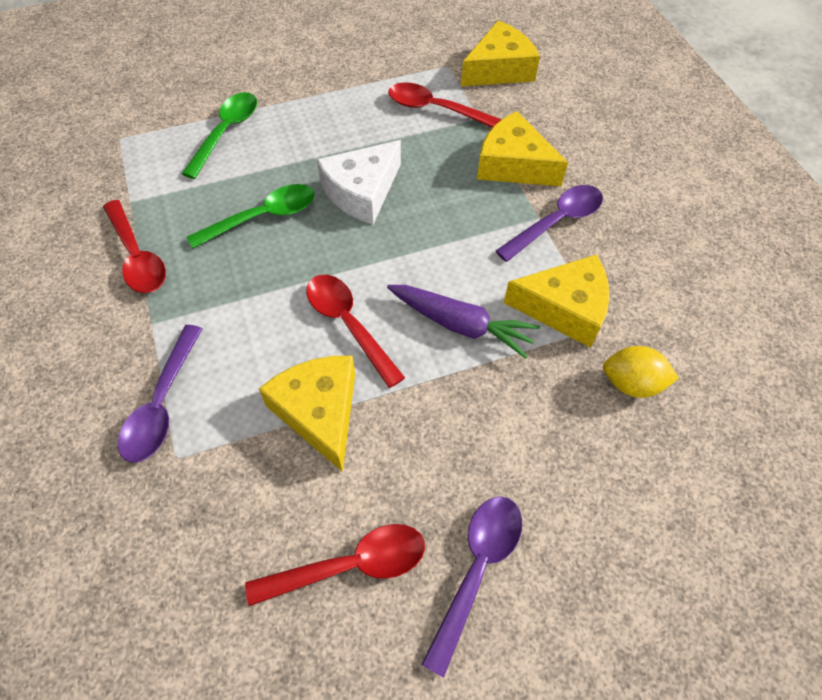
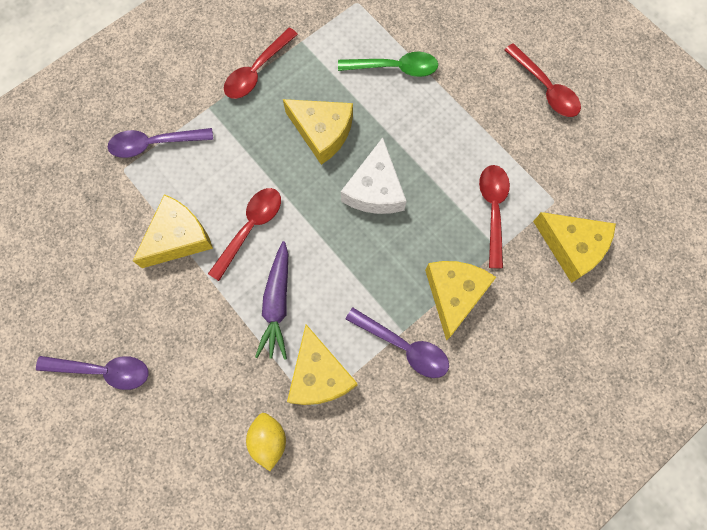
camera: 70 degrees right, 15 degrees up
green spoon [187,184,315,249] -> yellow cheese [283,99,353,165]
red spoon [245,524,425,606] -> red spoon moved to [505,43,581,117]
white cheese [317,140,401,224] -> white cheese turned 105 degrees counterclockwise [341,137,406,214]

